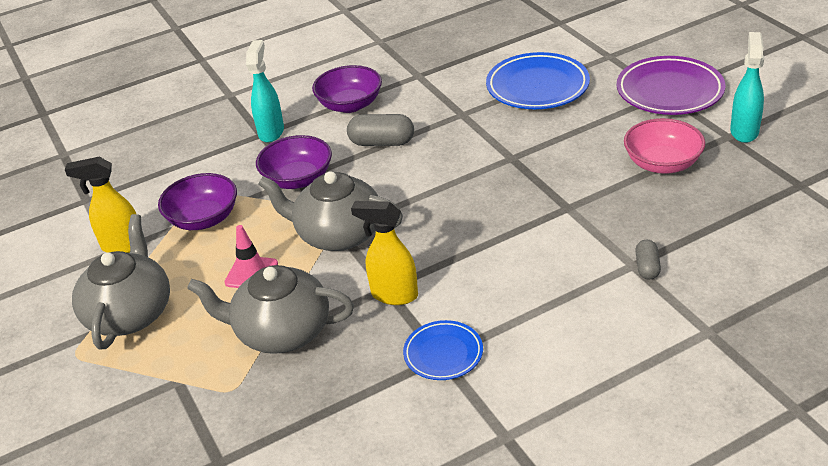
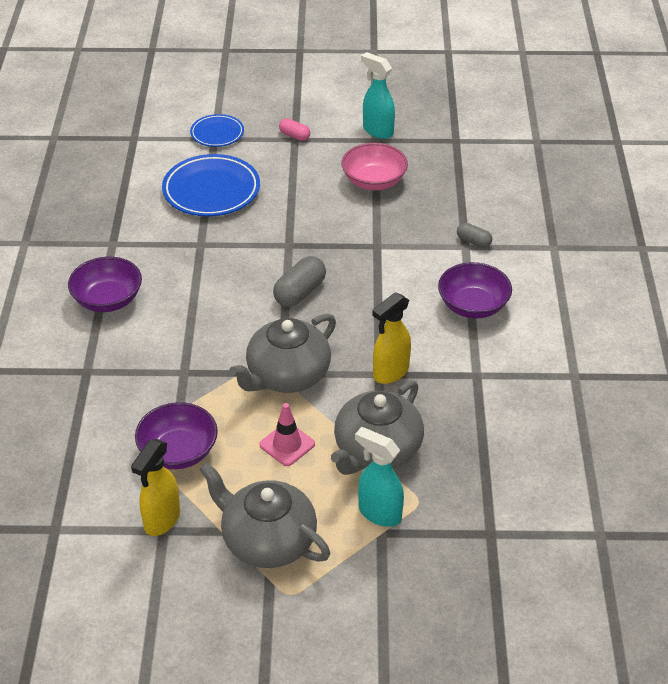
camera: 65 degrees left, 5 degrees up
turquoise spray bottle [246,40,284,143] -> turquoise spray bottle moved to [355,427,404,527]
purple bowl [256,135,332,189] -> purple bowl moved to [438,262,512,318]
grey capsule [347,114,414,146] -> grey capsule moved to [273,256,326,307]
blue plate [403,320,483,380] -> blue plate moved to [190,114,244,147]
purple plate [617,56,725,115] -> pink capsule [279,118,310,141]

